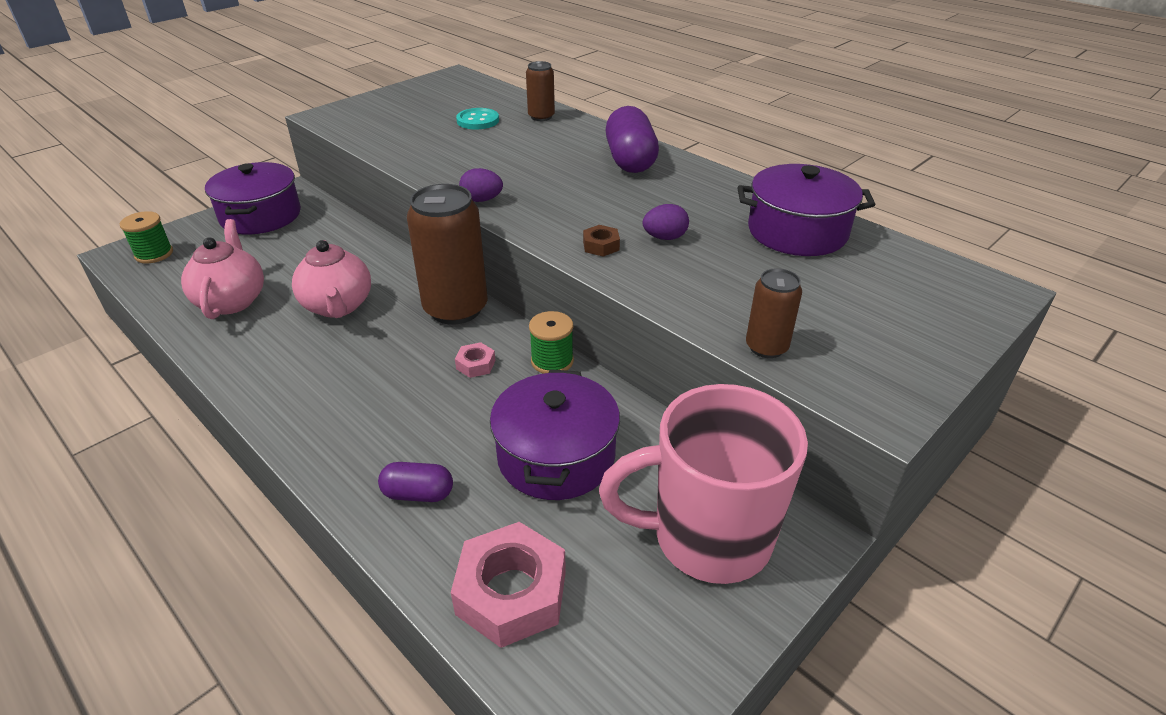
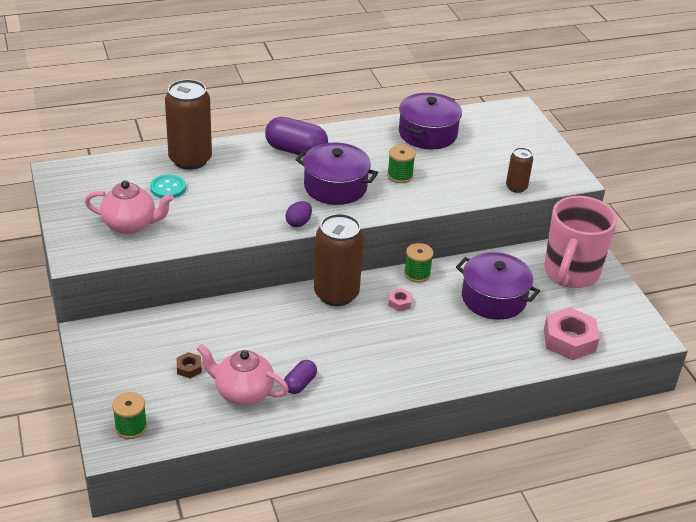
camera: 65 degrees left, 0 degrees up
purple pot [205,162,301,235] -> purple pot moved to [296,143,378,205]
pink teapot [292,240,371,318] -> pink teapot moved to [85,180,174,234]
purple capsule [378,462,453,502] -> purple capsule moved to [284,360,317,394]
brown can [526,61,555,121] -> brown can [165,79,212,170], size x1.96
brown nut [583,225,620,257] -> brown nut moved to [177,352,202,378]
purple egg [643,204,689,240] -> green spool [387,145,416,183]

